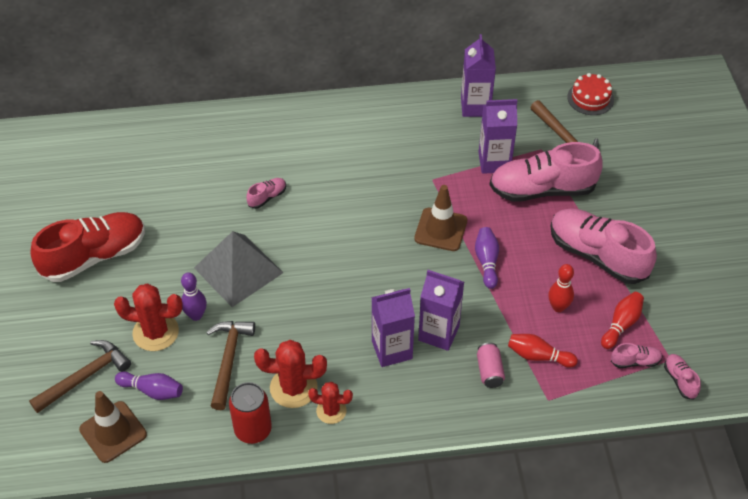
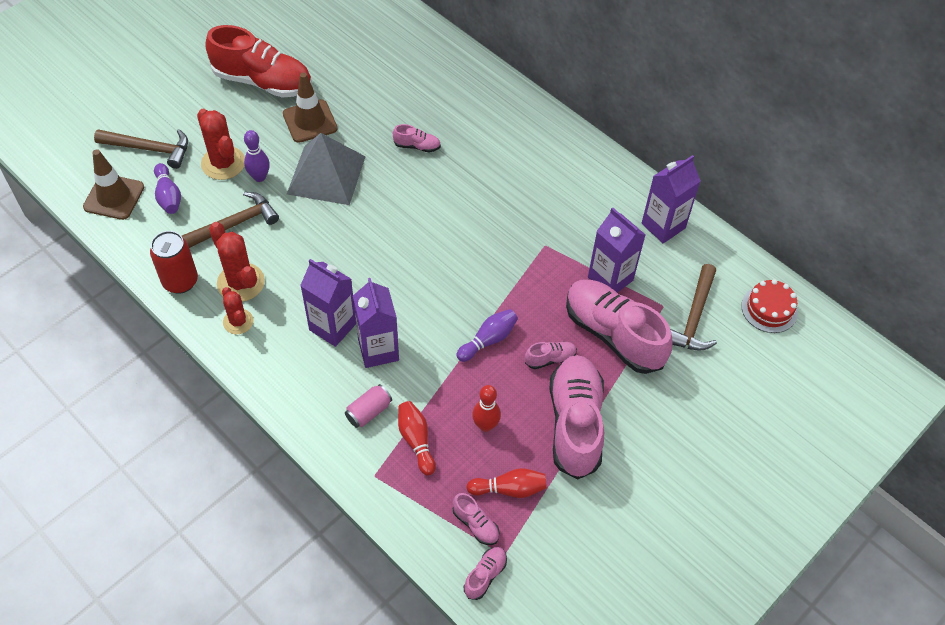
camera: 50 degrees right, 5 degrees up
brown traffic cone [414,185,467,251] -> brown traffic cone moved to [283,72,337,143]
none -> pink shoe [525,341,577,369]

